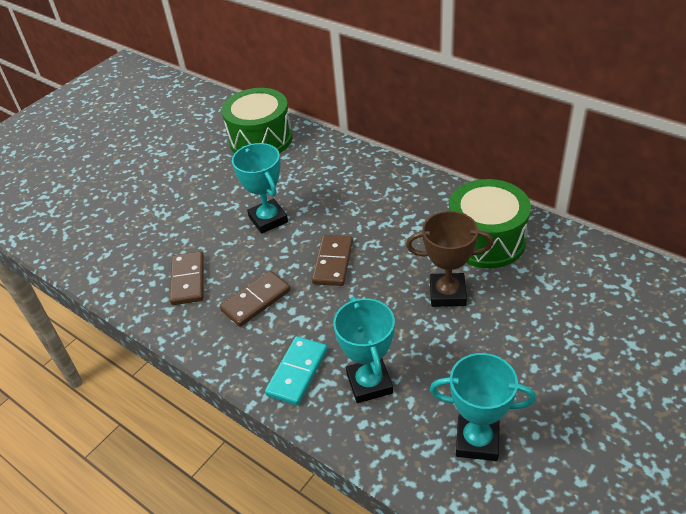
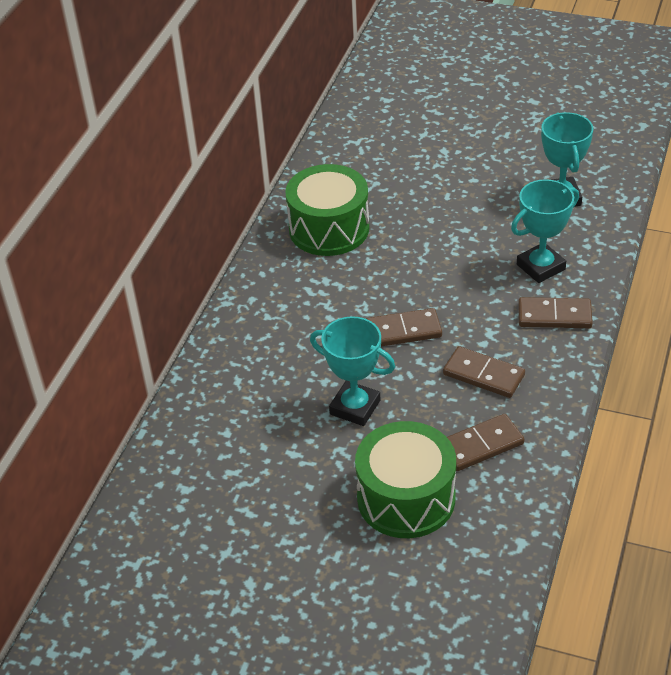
camera: 110 degrees left, 0 degrees up
green drum [222,88,293,153] -> green drum moved to [355,421,456,538]
turquoise trophy [232,143,288,234] -> turquoise trophy turned 75 degrees clockwise [310,316,395,426]
turquoise domino [265,336,327,405] -> brown domino [518,297,593,328]
brown trophy [406,211,493,307] -> none

